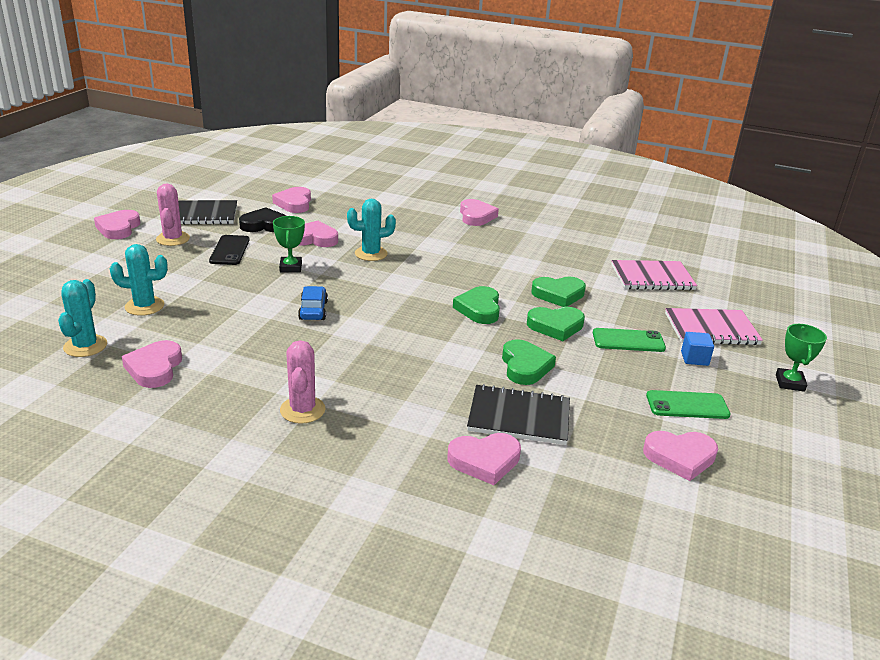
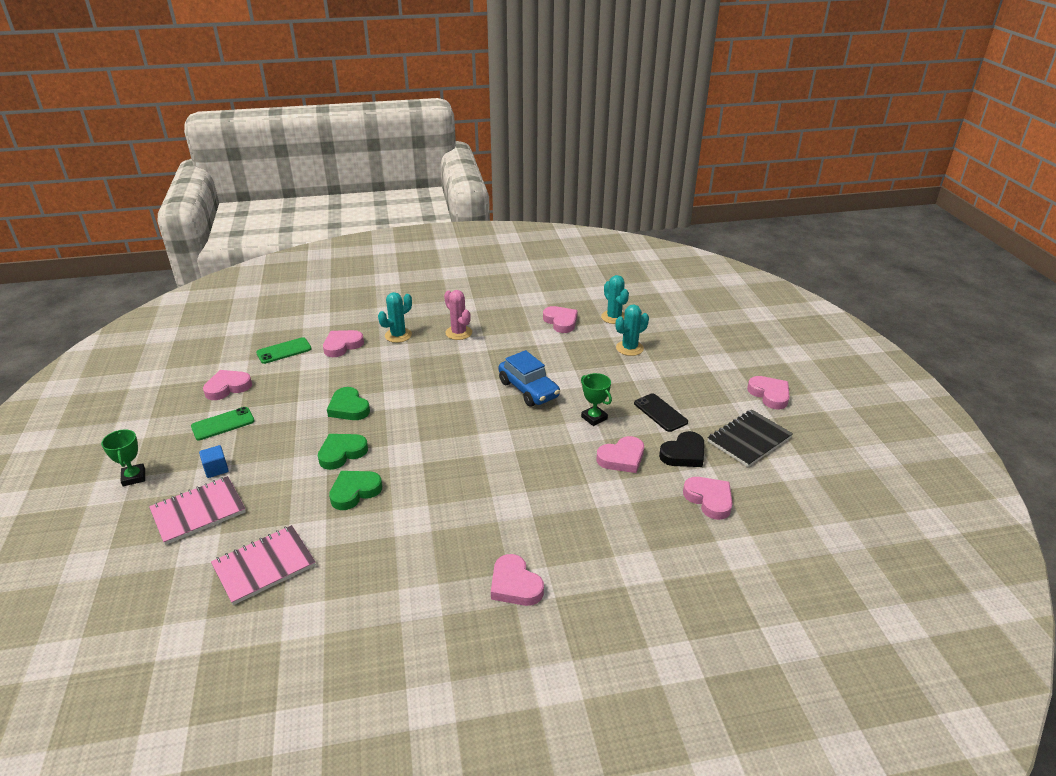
camera: 150 degrees right, 5 degrees up
pink cactus [156,183,190,246] -> none
blue car [298,286,328,320] -> blue car [499,350,560,407], size x1.64
turquoise cactus [347,199,396,261] -> turquoise cactus moved to [378,292,412,343]
green heart [453,286,500,324] -> none
black notebook [467,384,570,445] -> none
green phone [593,328,666,352] -> green phone moved to [256,337,311,364]

